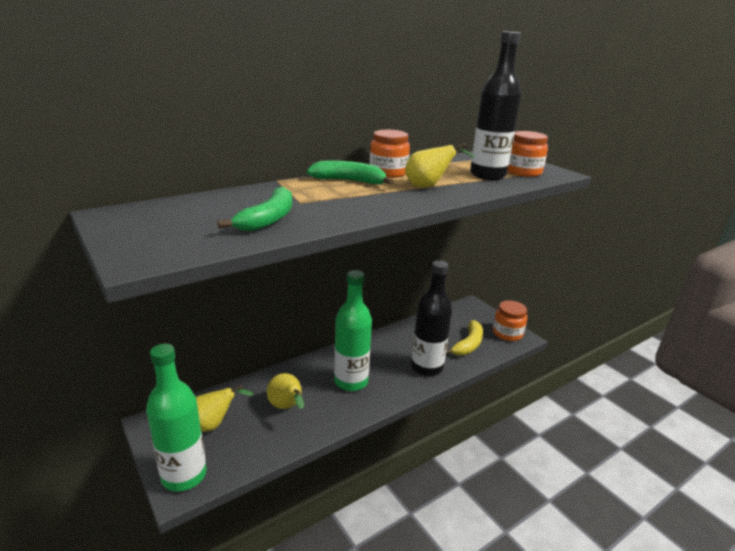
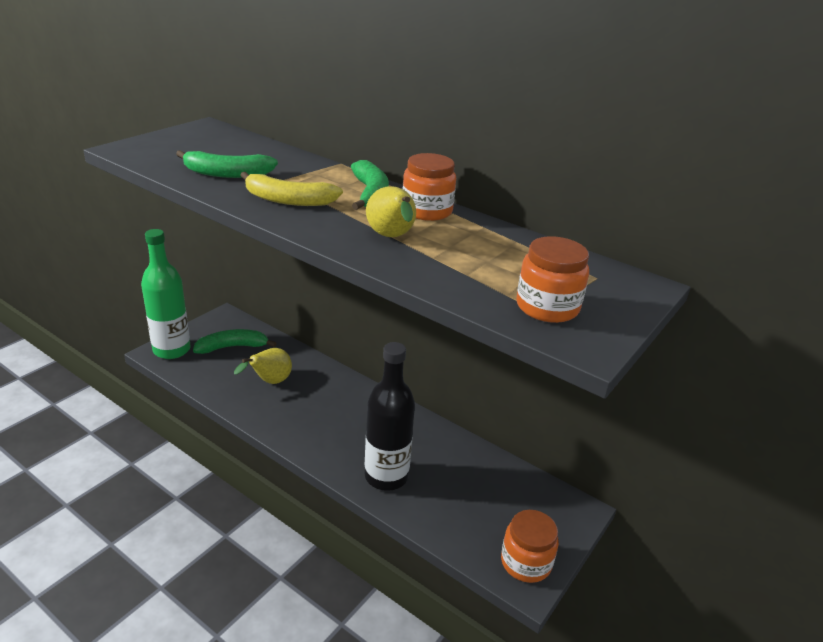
camera: 70 degrees right, 5 degrees up
yellow pear [196,385,254,432] -> green banana [193,329,277,354]
green bottle [334,270,372,391] -> none
yellow banana [446,320,483,355] -> yellow banana moved to [240,172,343,206]
black bottle [470,31,521,180] -> none

